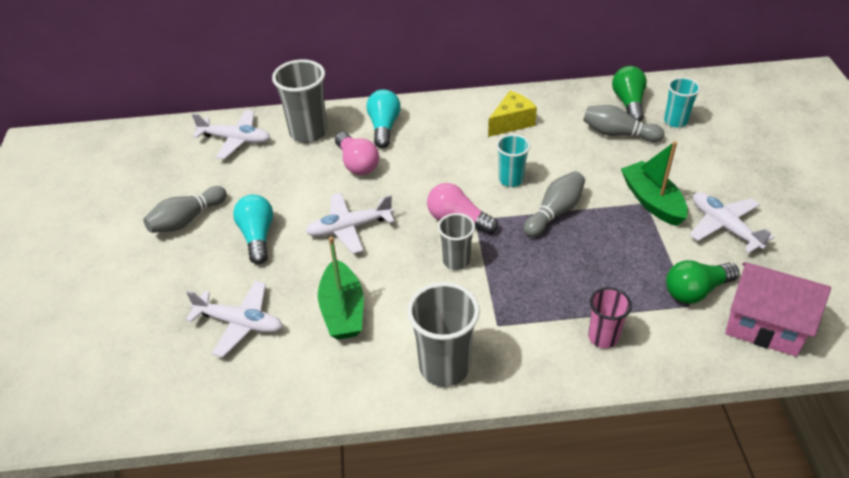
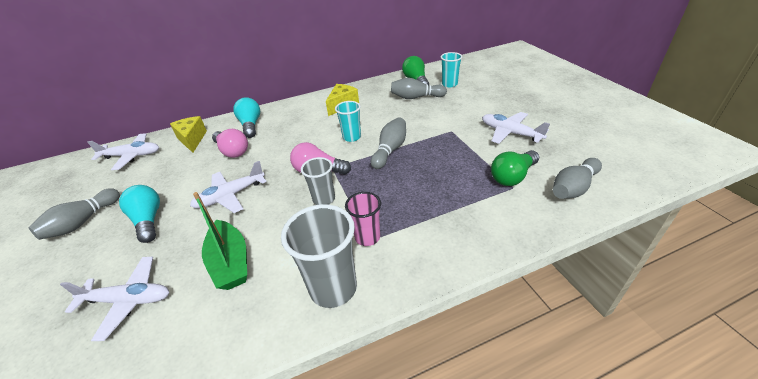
camera: 15 degrees left, 5 degrees down
grey cup [272,59,327,143] -> yellow cheese [170,116,207,153]
pink cup [588,287,632,348] -> pink cup moved to [345,192,381,246]
green boat [621,141,688,226] -> none
pink house [725,262,831,357] -> grey bowling pin [553,158,602,199]

